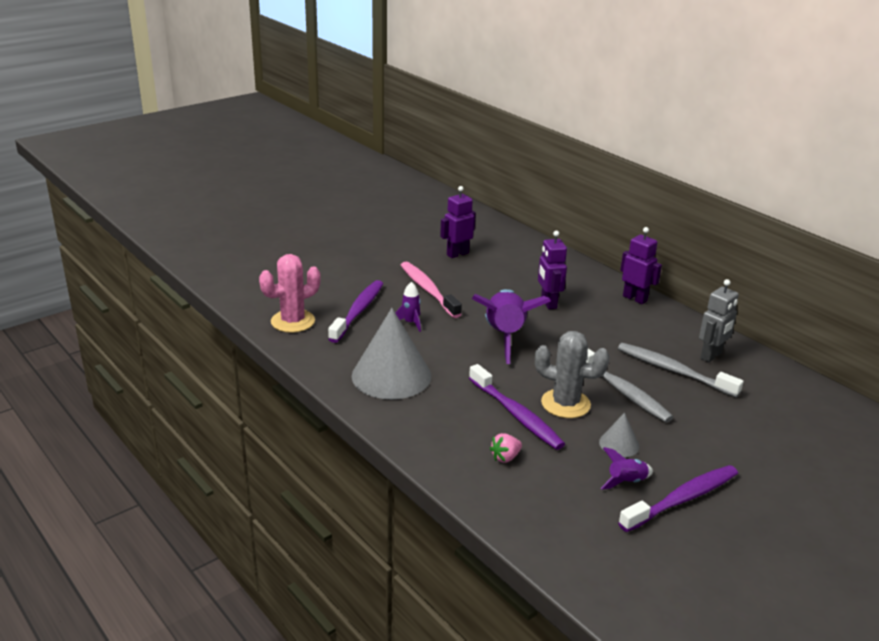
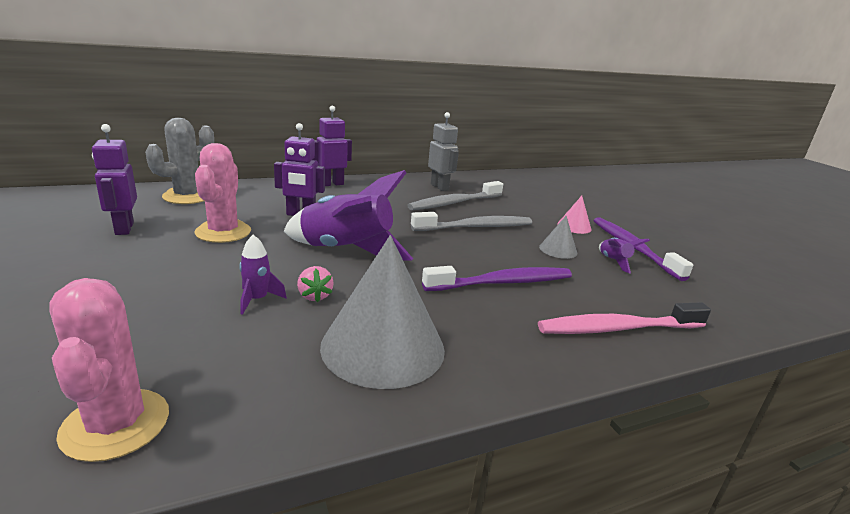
camera: 75 degrees left, 5 degrees down
purple toothbrush [328,280,383,343] -> none
pink toothbrush [401,262,462,318] -> pink toothbrush moved to [538,302,711,334]
pink strawberry [489,433,522,463] -> pink strawberry moved to [297,266,334,302]
grey cactus [535,331,610,418] -> grey cactus moved to [145,118,214,204]
none -> pink cactus [195,143,251,243]
none -> pink cone [558,196,592,234]

